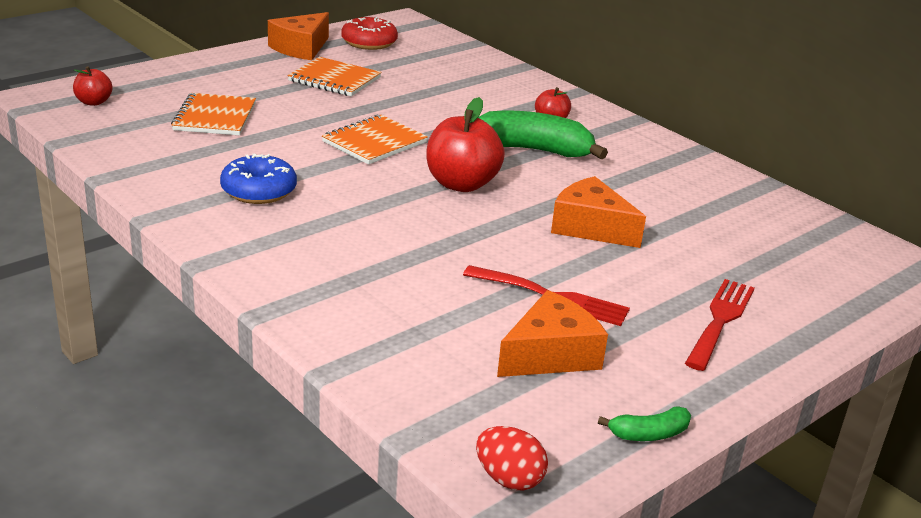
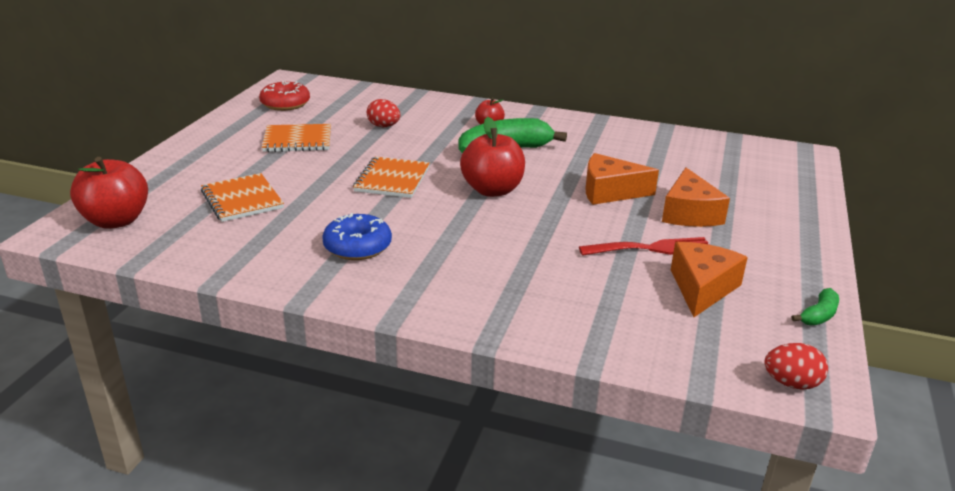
camera: 30 degrees left, 0 degrees up
red apple [73,66,113,106] -> red apple [70,157,148,229], size x1.89
orange cheese [268,12,329,60] -> orange cheese moved to [662,168,730,227]
red fork [685,279,754,371] -> none
none -> red egg [367,99,400,127]

